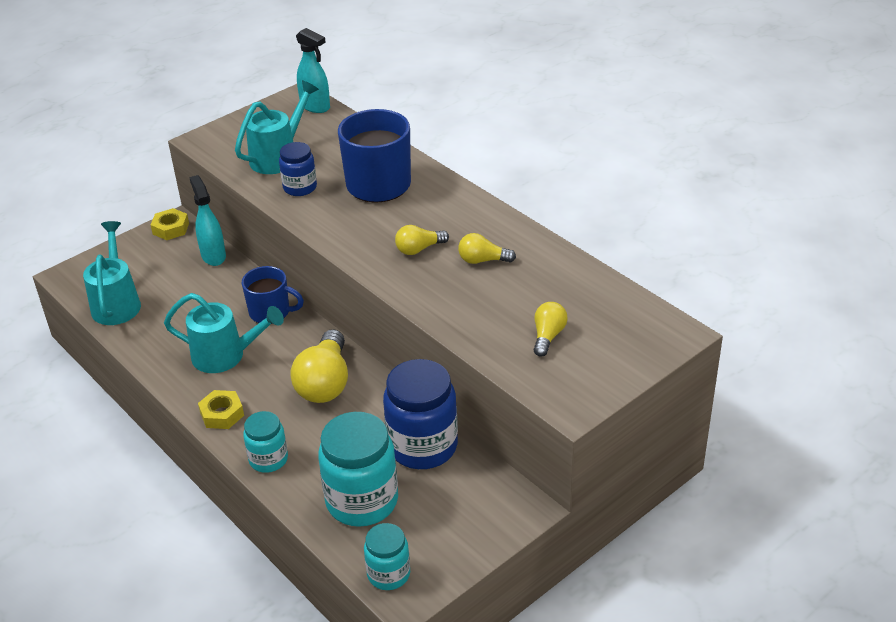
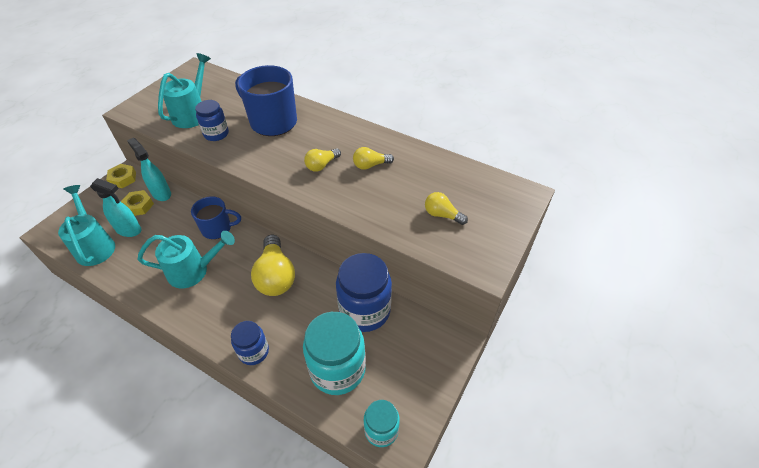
camera: 20 degrees left, 10 degrees up
yellow nut [198,390,244,429] -> yellow nut moved to [121,190,154,216]
turquoise jar [243,411,288,473] -> blue jar [231,321,269,365]
turquoise spray bottle [296,28,330,113] -> turquoise spray bottle moved to [90,178,142,237]
yellow light bulb [534,302,568,357] -> yellow light bulb turned 60 degrees counterclockwise [425,192,468,225]

